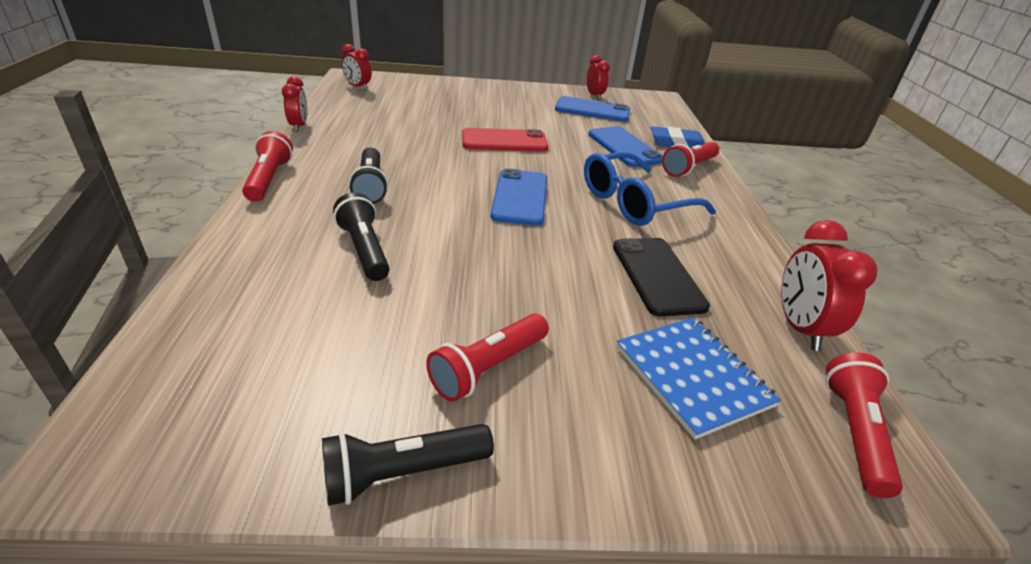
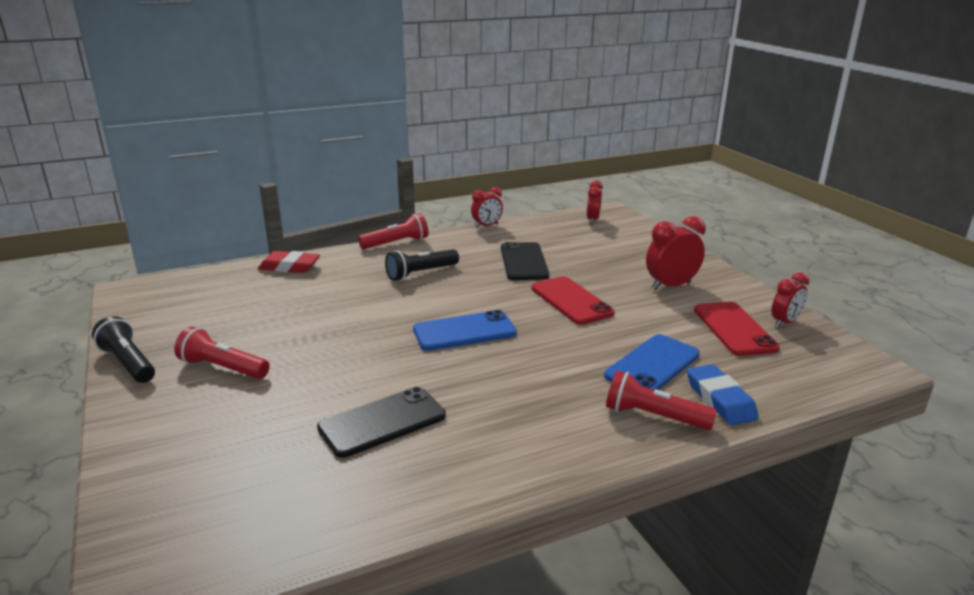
camera: 70 degrees right, 10 degrees down
black flashlight [333,192,389,281] -> none
blue phone [555,96,630,122] -> red phone [694,302,780,356]
blue glasses [584,152,716,226] -> none
blue notebook [616,317,781,440] -> none
red clock [781,220,877,351] -> red clock moved to [646,216,706,290]
red flashlight [826,352,903,498] -> none
none -> red eraser [258,251,320,273]
none -> black phone [501,242,549,280]

